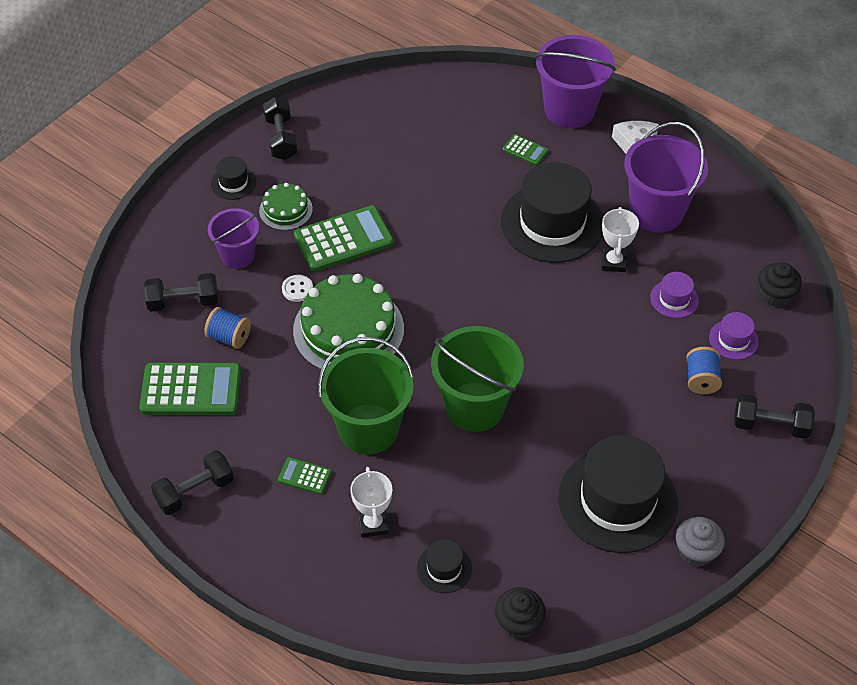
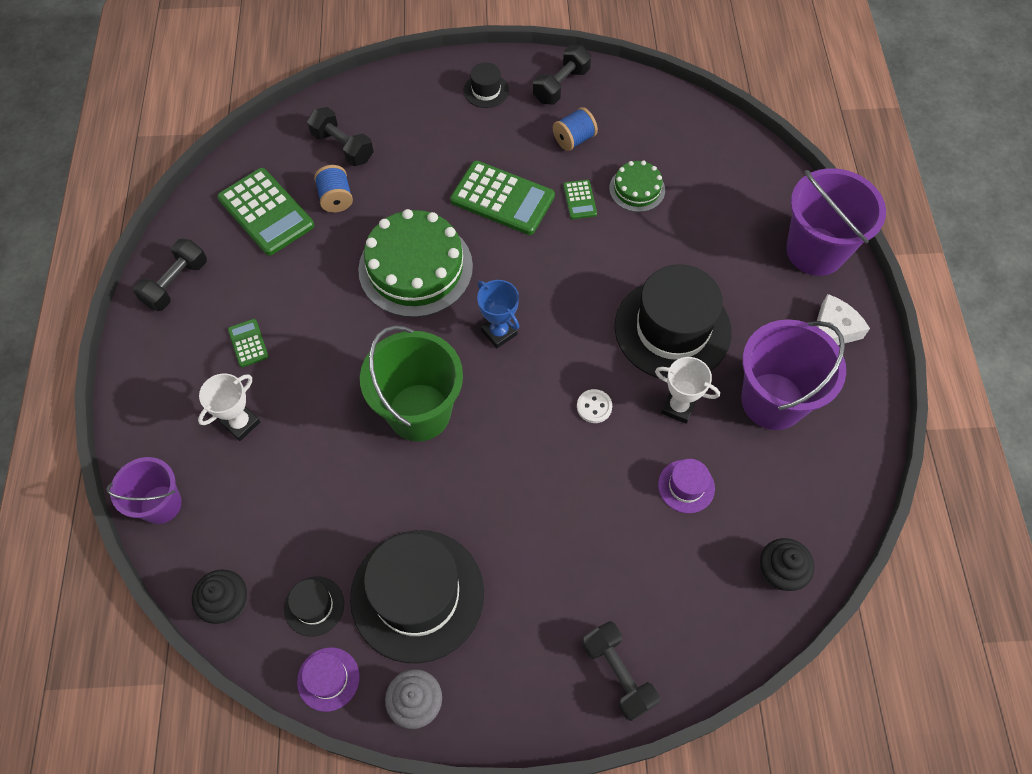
camera: 50 degrees right, 10 degrees up
black dumbbell [151,450,234,515] -> black dumbbell turned 75 degrees counterclockwise [133,239,207,311]
purple bucket [208,208,259,269] -> purple bucket moved to [106,457,182,524]
green cake [259,183,313,230] -> green cake moved to [609,161,665,212]
white button [282,275,313,302] -> white button moved to [577,389,612,423]
green bucket [318,337,414,455] -> none
black hat [417,539,472,593] -> black hat moved to [284,576,344,637]
green calculator [503,134,548,166] -> green calculator moved to [563,180,597,219]
white trophy [602,207,639,272] -> white trophy turned 60 degrees clockwise [655,357,720,424]
blue spool [686,347,722,394] -> blue spool moved to [553,107,598,151]
purple hat [709,312,759,360] -> purple hat moved to [297,647,360,712]
none -> blue trophy [477,280,519,348]

